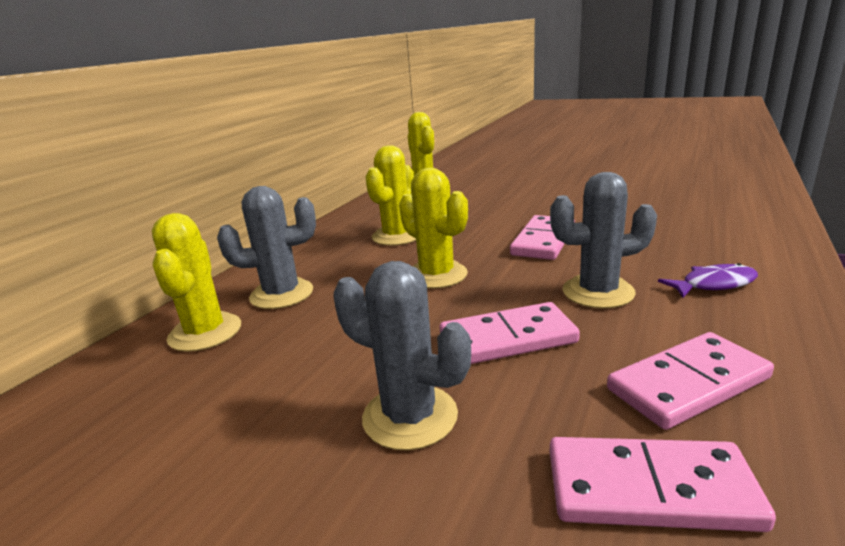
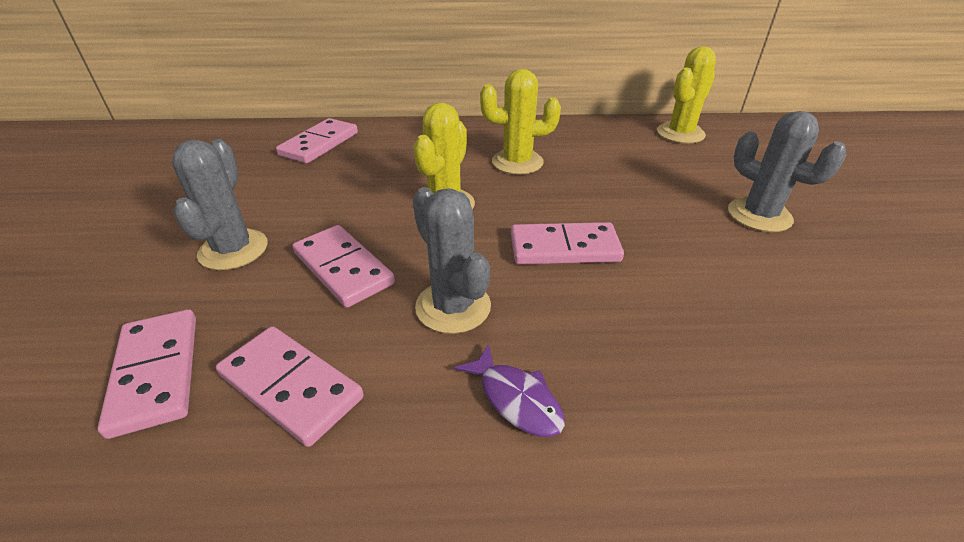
camera: 60 degrees right, 15 degrees up
yellow cactus [152,213,241,352] -> pink domino [276,118,358,164]
grey cactus [217,186,316,309] -> grey cactus moved to [728,111,847,232]

